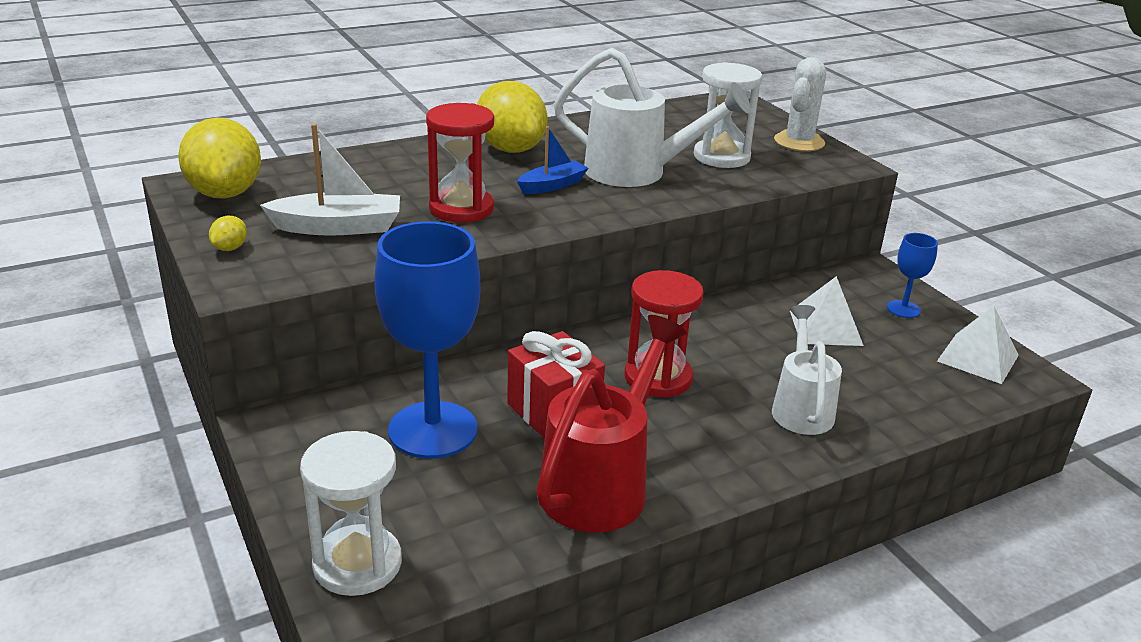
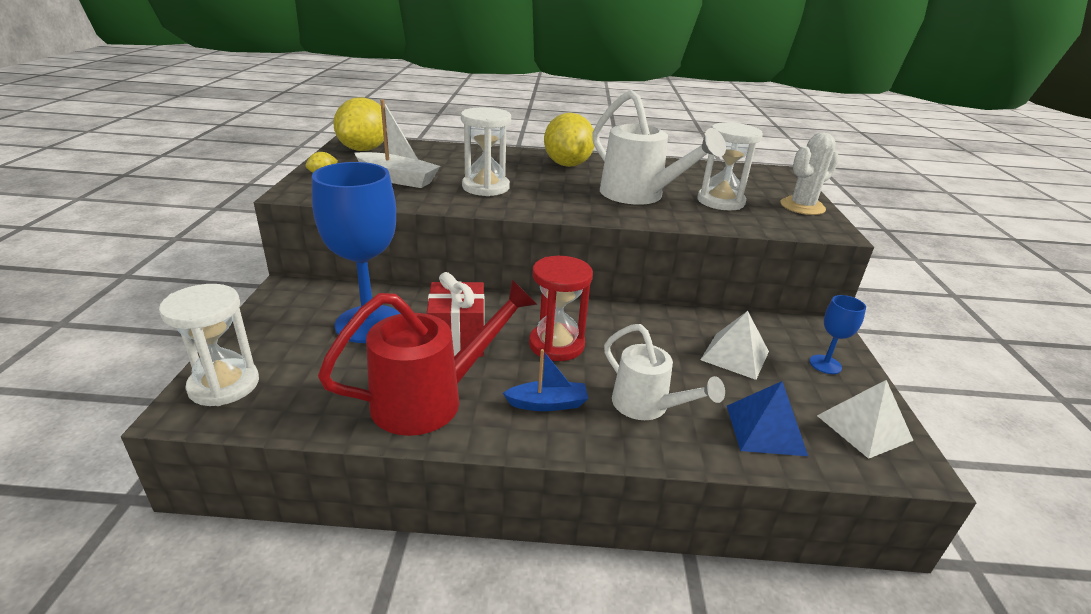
camera: 30 degrees right, 0 degrees up
red hourglass [426,103,494,223] -> white hourglass [461,107,511,196]
blue boat [517,126,589,194] -> blue boat moved to [503,349,589,411]
white watering can [772,305,842,435] -> white watering can turned 105 degrees clockwise [604,324,725,420]
none -> blue pyramid [727,381,808,456]

